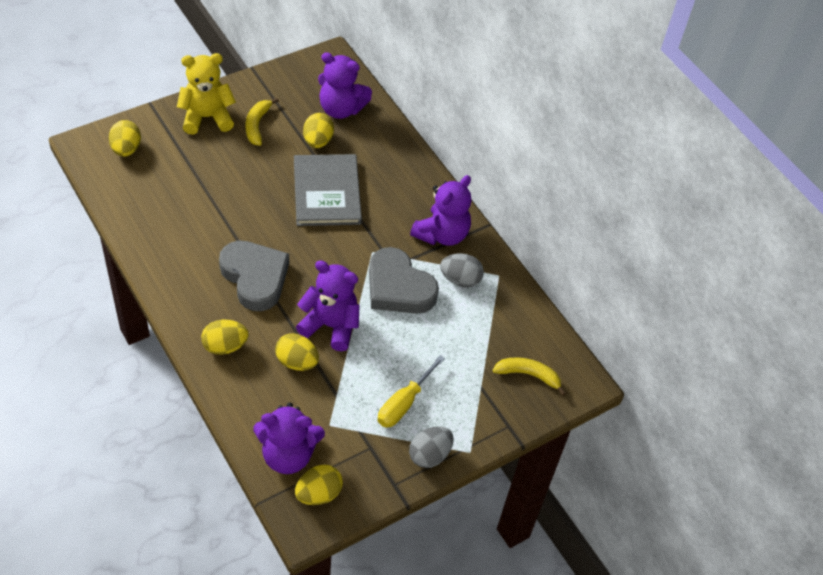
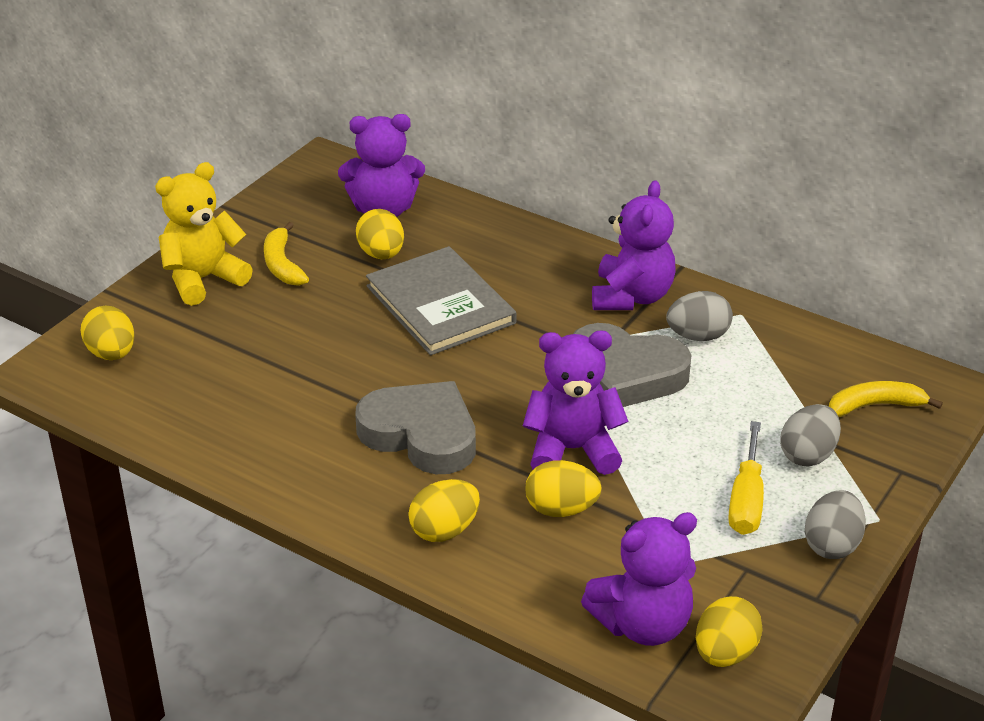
camera: 20 degrees left, 15 degrees down
none -> grey egg [780,404,841,467]

